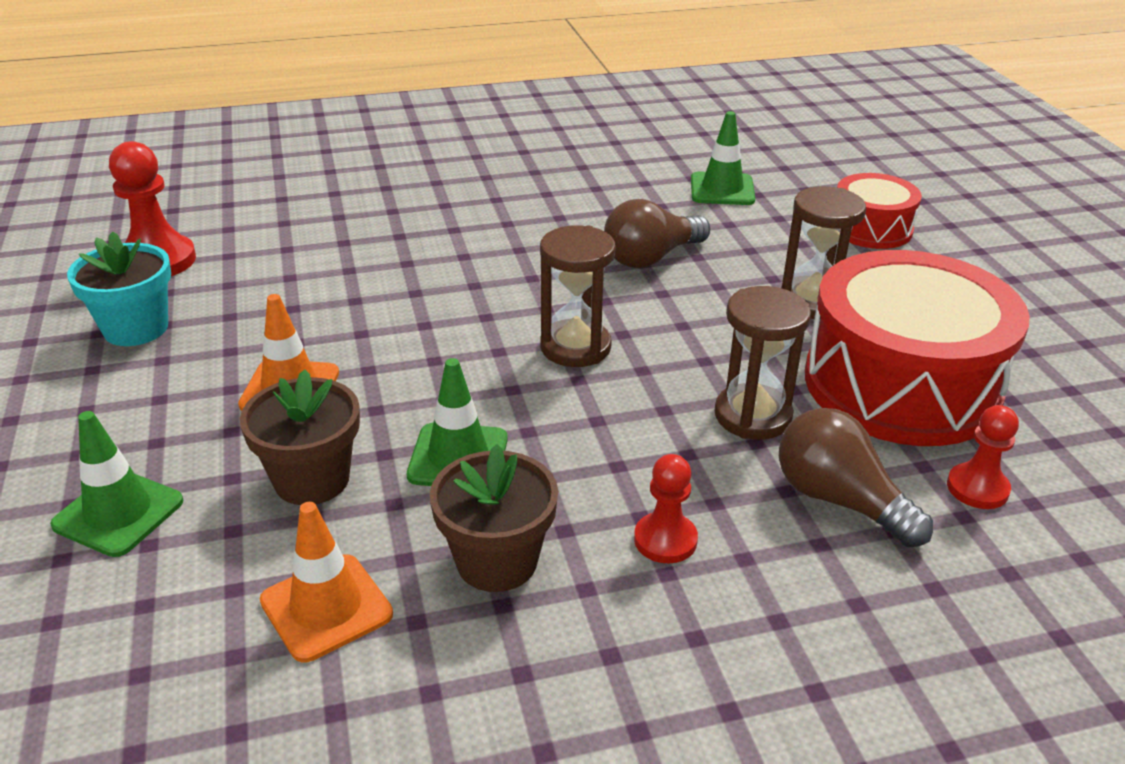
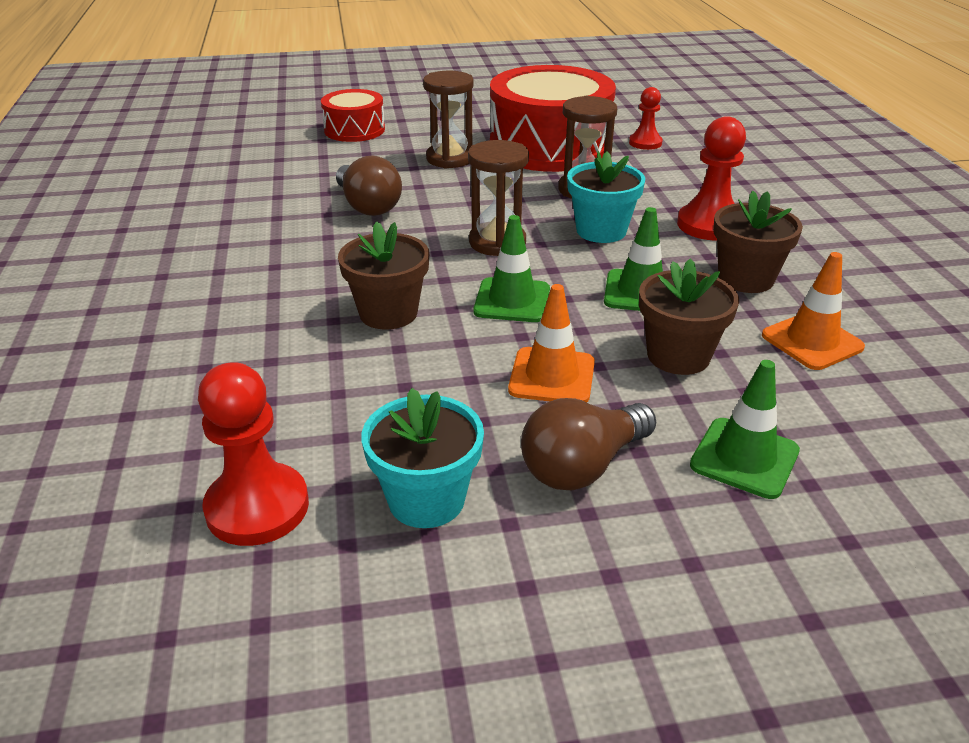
camera: 85 degrees left, 0 degrees up
red pawn [634,454,698,563] -> red pawn [677,116,746,241], size x1.64
green traffic cone [691,111,755,205] -> green traffic cone moved to [473,215,550,322]
brown light bulb [779,408,933,548] -> brown light bulb moved to [521,398,656,490]
none -> brown flower pot [338,222,429,330]
none -> turquoise flower pot [567,151,645,243]

